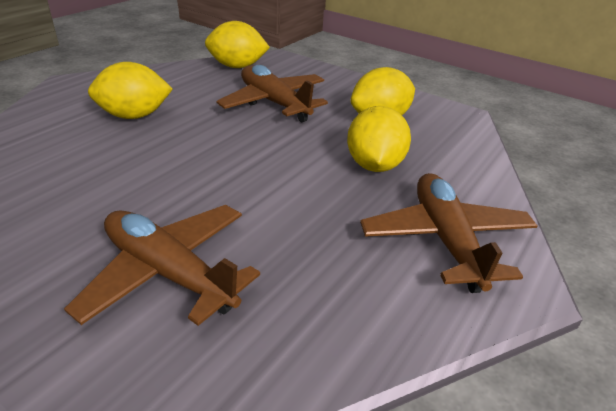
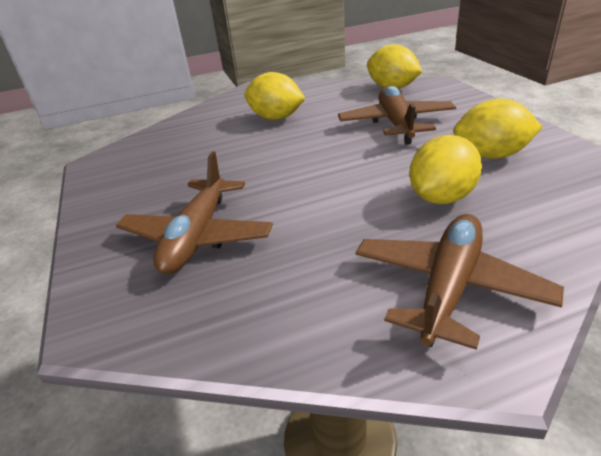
camera: 40 degrees right, 0 degrees up
brown plane [64,205,260,326] -> brown plane turned 150 degrees counterclockwise [116,151,273,274]

